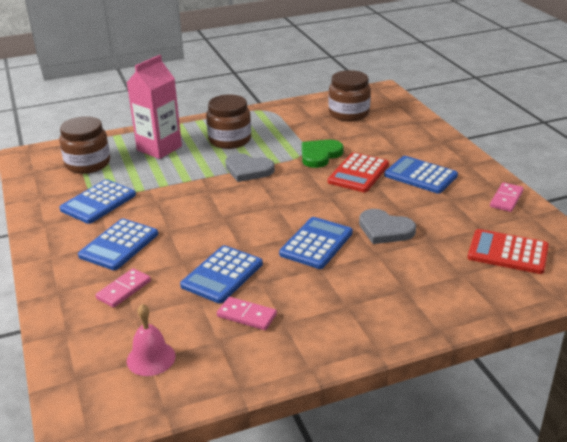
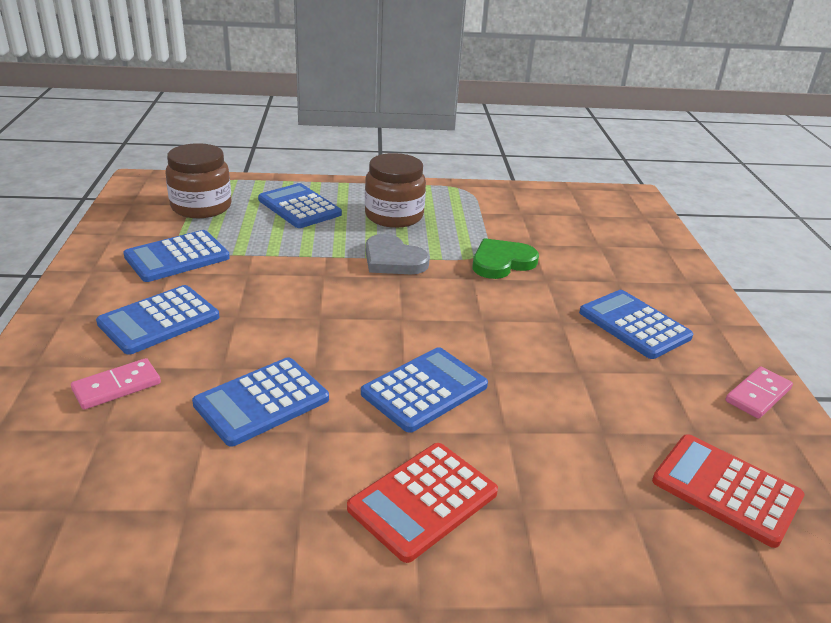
camera: 15 degrees right, 0 degrees up
pink carton [127,55,182,159] -> blue calculator [258,183,342,228]
pink bell [127,304,175,376] -> none
pink domino [217,297,277,330] -> none
brown jar [328,70,371,121] -> none
red calculator [328,152,389,192] -> red calculator moved to [347,443,498,563]
grey heart [359,209,416,244] -> none

